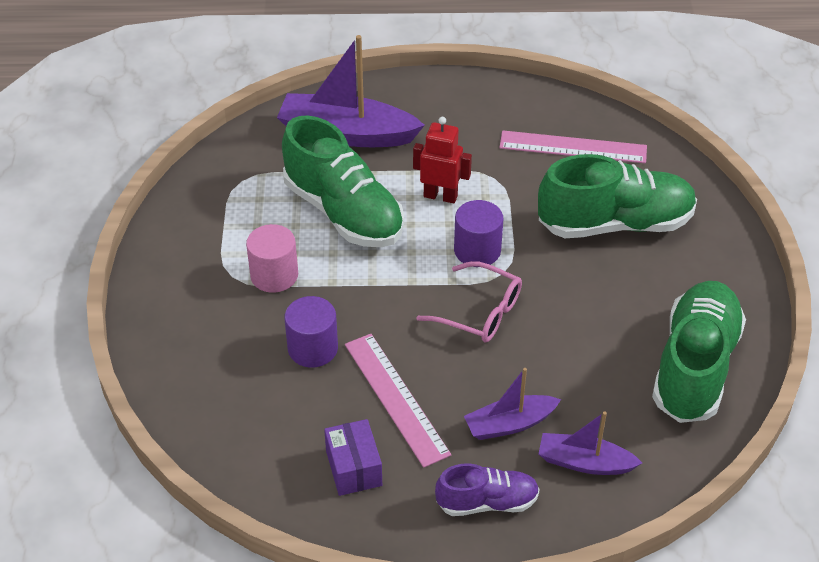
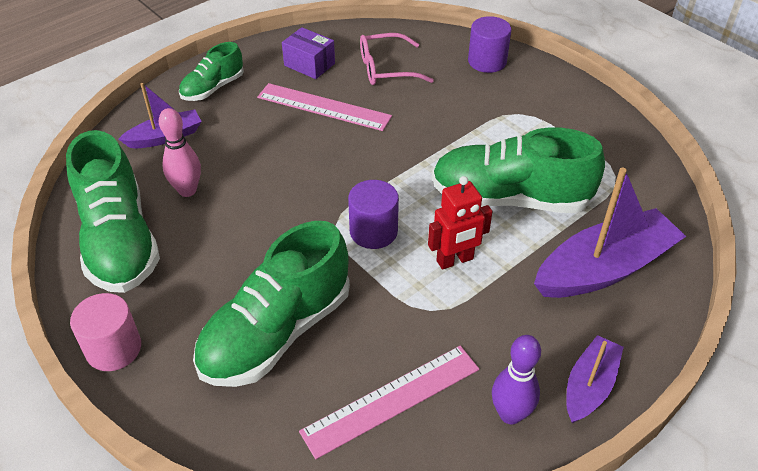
camera: 140 degrees right, 0 degrees up
pink cylinder [246,224,298,293] -> pink cylinder moved to [70,293,141,371]
purple cylinder [284,296,338,368] -> purple cylinder moved to [468,16,511,73]
pink glasses [416,261,522,343] -> pink glasses moved to [360,33,434,85]
purple shoe [435,463,540,516] -> green shoe [179,42,244,101]
purple boat [464,368,561,440] -> purple boat moved to [566,335,624,423]
none -> pink bowling pin [159,108,201,197]
none -> purple bowling pin [492,335,541,425]

